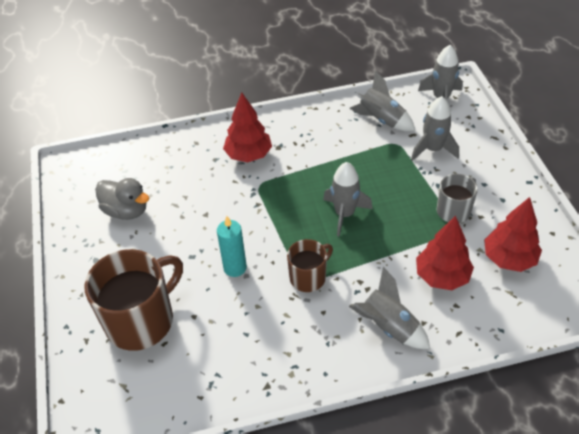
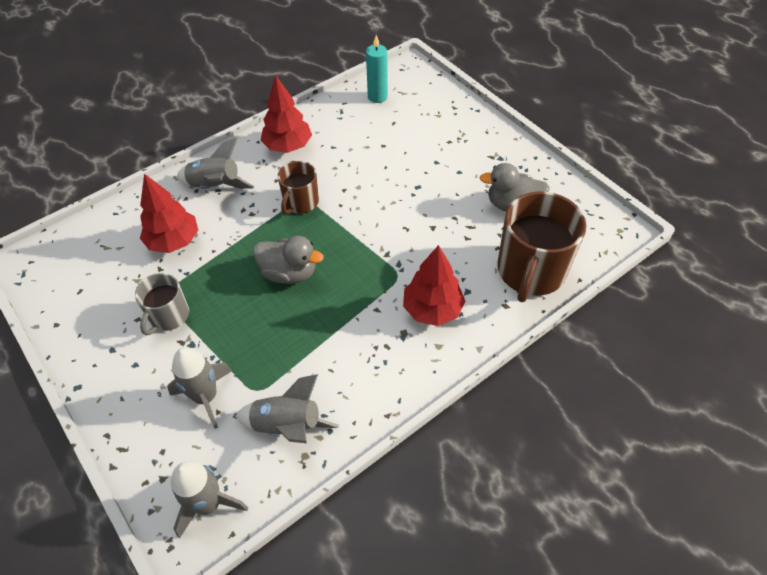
camera: 155 degrees right, 5 degrees up
brown mug [84,249,183,351] -> brown mug moved to [497,191,587,302]
turquoise candle [217,216,247,277] -> turquoise candle moved to [366,35,388,103]
grey rocket [323,162,373,237] -> grey duck [253,236,324,284]
red tree [484,197,542,272] -> red tree moved to [260,75,312,153]

